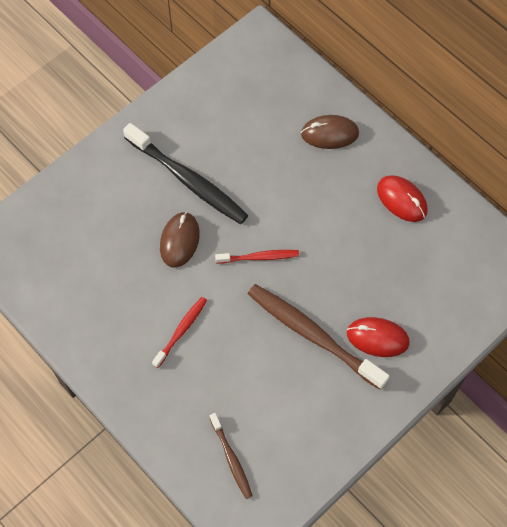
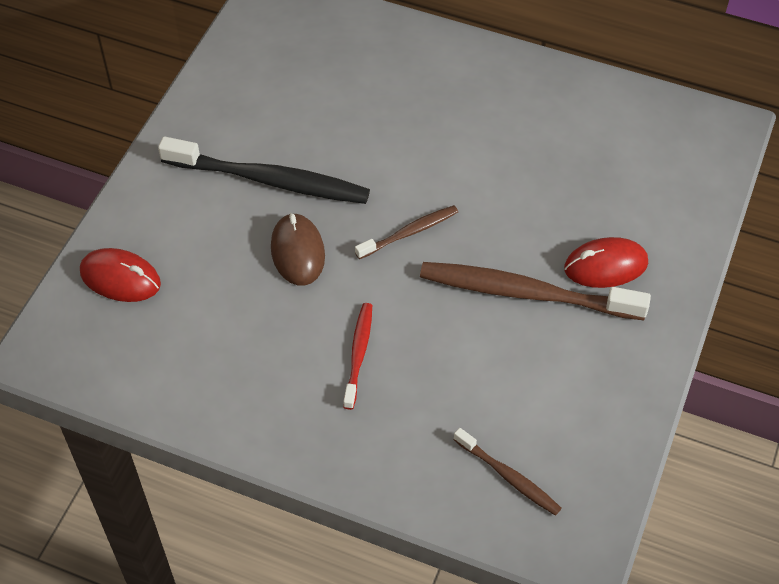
camera: 25 degrees left, 10 degrees down
red toothbrush [215,250,299,263] -> brown toothbrush [355,205,458,259]
brown mouse [301,115,359,149] -> none
red mouse [377,175,428,222] -> red mouse moved to [80,248,161,302]

